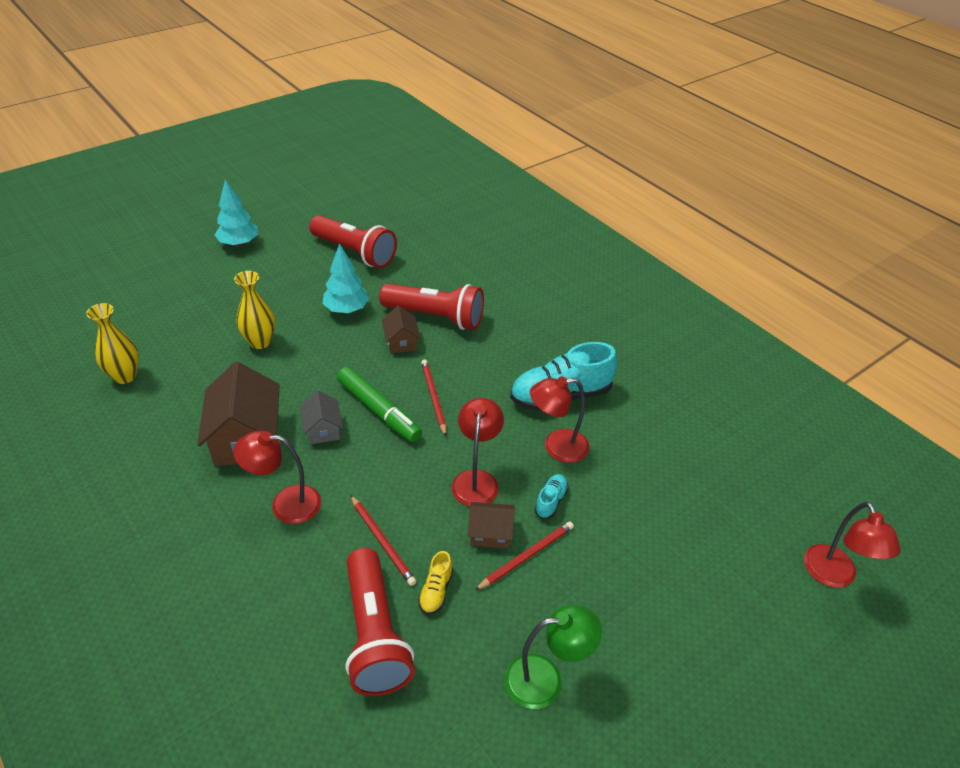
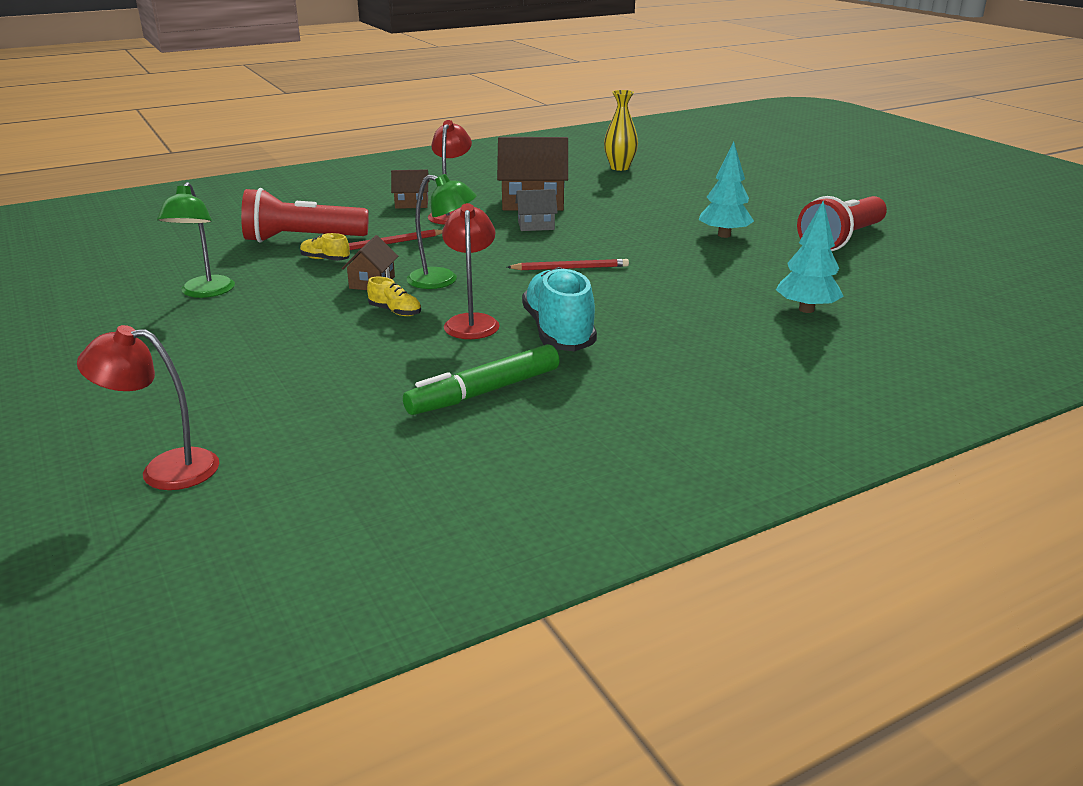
camera: 100 degrees right, 15 degrees down
turquoise tree [215,179,258,247] -> turquoise tree moved to [776,201,844,313]
yellow vase [234,271,275,349] -> none
green marker [337,367,422,443] -> green marker moved to [403,344,559,415]
red flashlight [379,284,484,330] -> none
brown house [382,306,420,353] -> brown house moved to [391,169,430,209]
red lamp [452,398,504,507] -> green lamp [407,174,477,289]
red pencil [474,521,574,591] -> none
turquoise shoe [535,474,569,519] -> yellow shoe [367,277,421,316]

